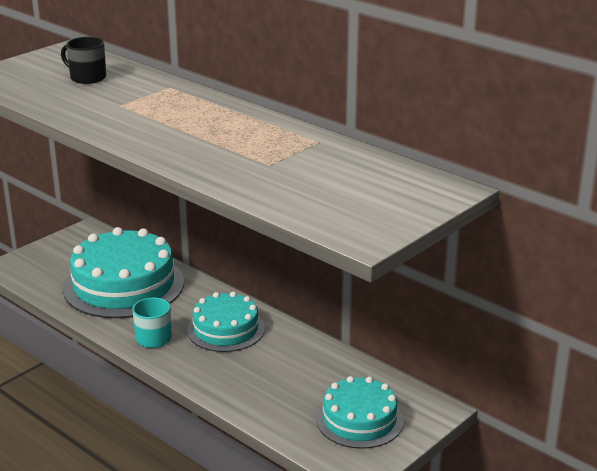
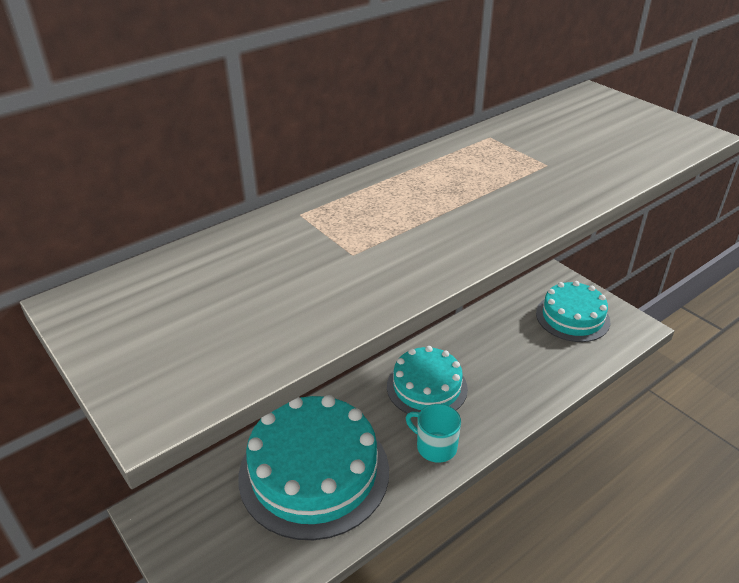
camera: 80 degrees left, 10 degrees up
black mug [61,37,106,84] -> none

